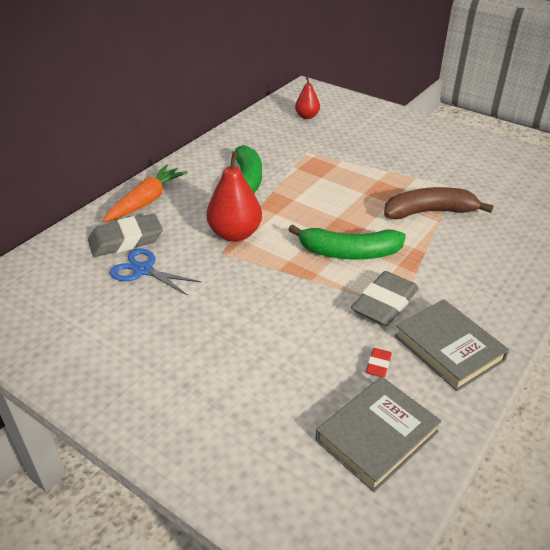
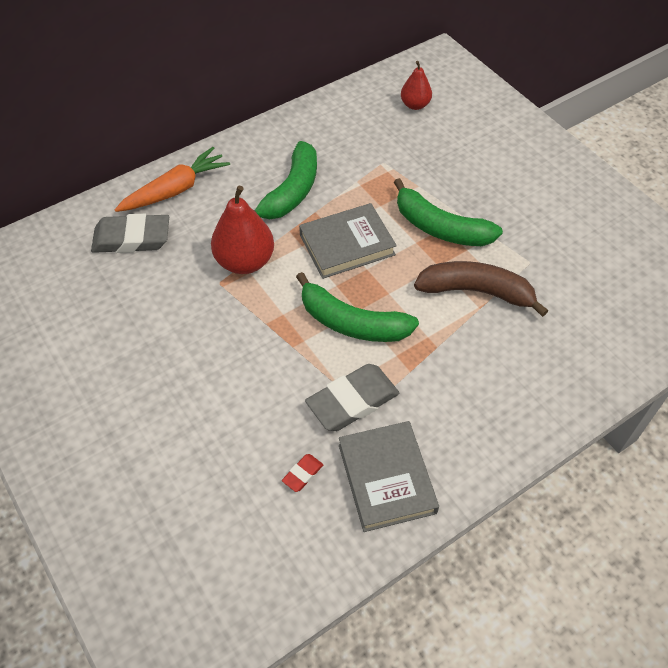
camera: 20 degrees right, 15 degrees up
blue scissors [110,248,201,296] -> none
grey book [315,377,442,492] -> grey book moved to [299,203,397,279]
none -> green banana [394,178,503,246]

